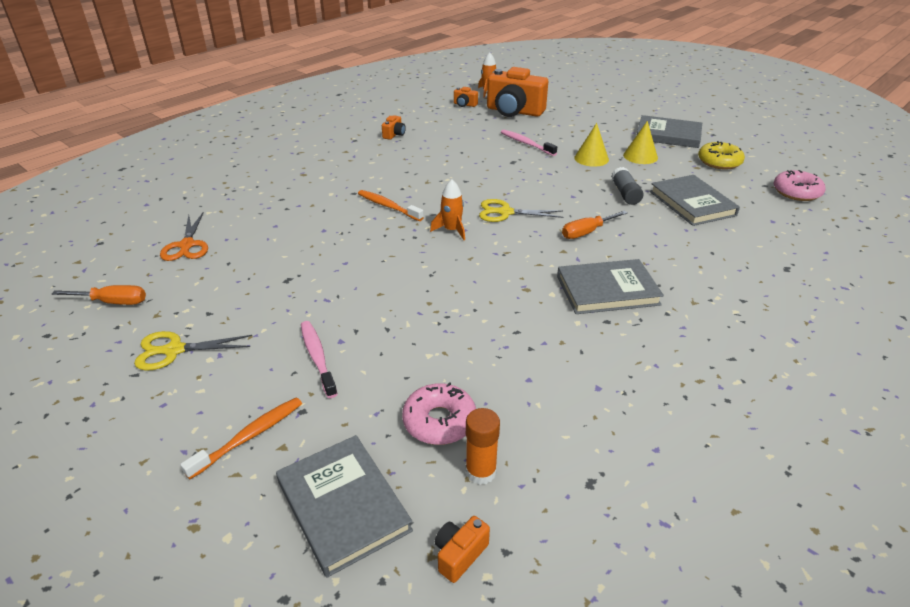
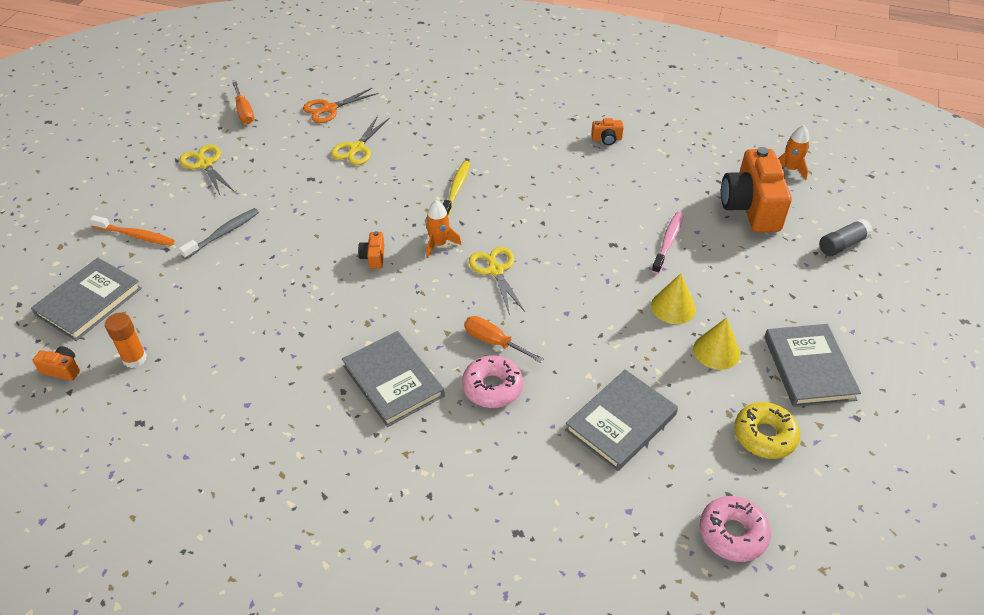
camera: 65 degrees right, 10 degrees up
pink toothbrush [301,321,338,398] -> grey toothbrush [179,208,259,259]
orange toothbrush [358,190,424,221] -> yellow toothbrush [443,161,470,217]
pink donut [402,382,476,445] -> pink donut moved to [462,355,523,408]
orange camera [454,87,478,107] -> orange camera moved to [358,231,384,269]
grey glue stick [611,167,644,205] -> grey glue stick moved to [819,219,872,256]
none -> yellow scissors [331,116,389,165]

